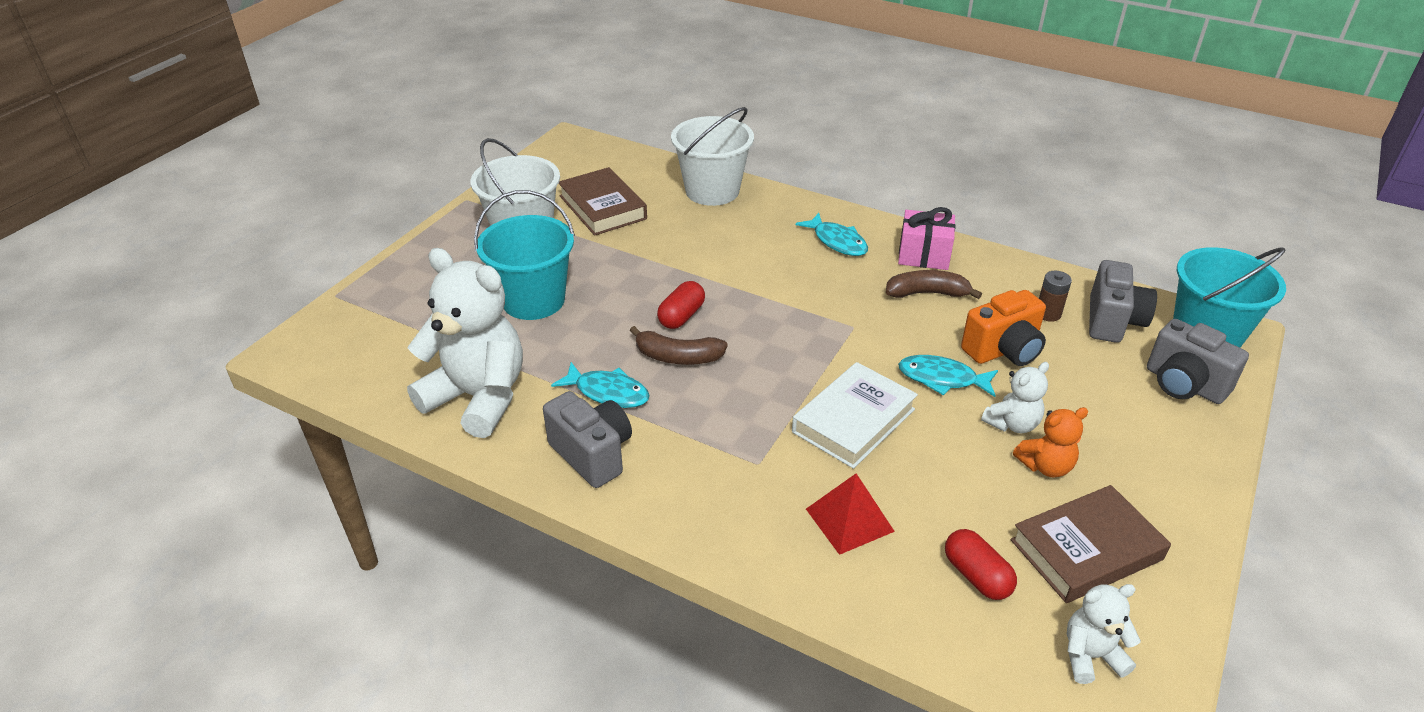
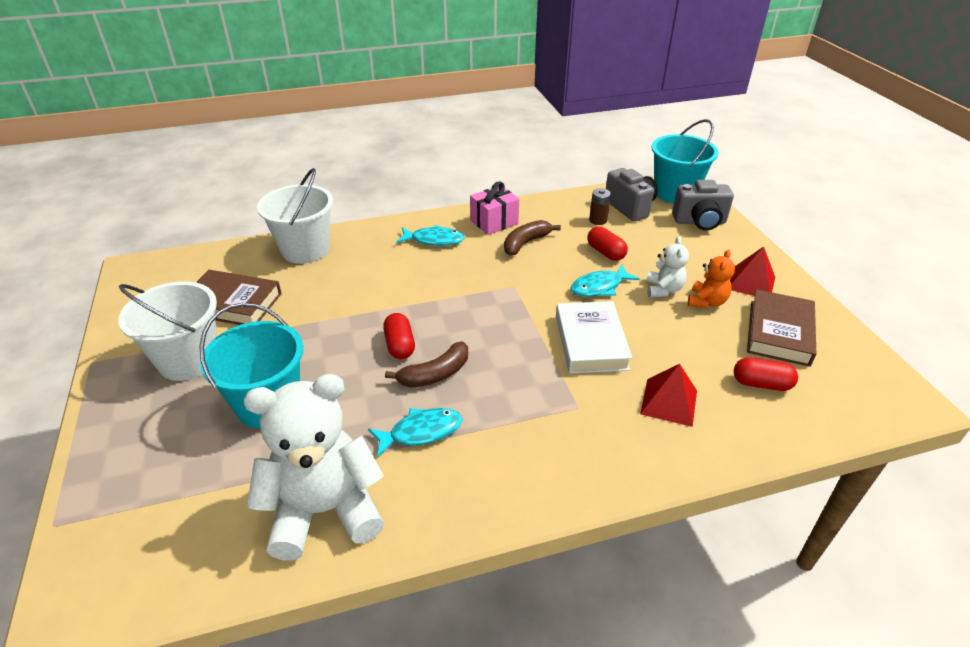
camera: 45 degrees left, 0 degrees up
grey camera [543,391,632,488] -> none
orange camera [961,290,1046,366] -> red capsule [587,226,628,261]
white teddy bear [1067,584,1141,684] -> none
none -> red pyramid [730,247,775,296]

